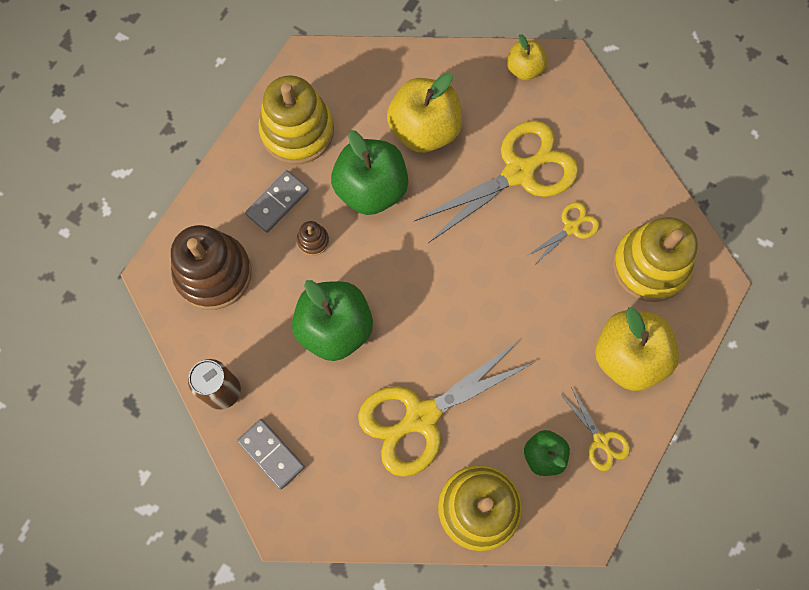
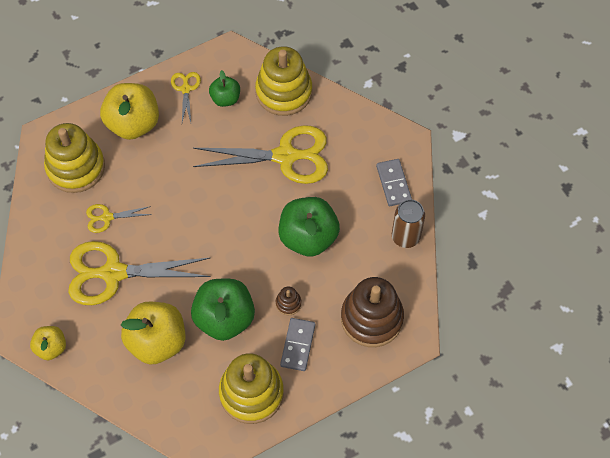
camera: 150 degrees left, 10 degrees down
grey domino [245,170,309,233] -> grey domino turned 60 degrees counterclockwise [280,318,315,371]

